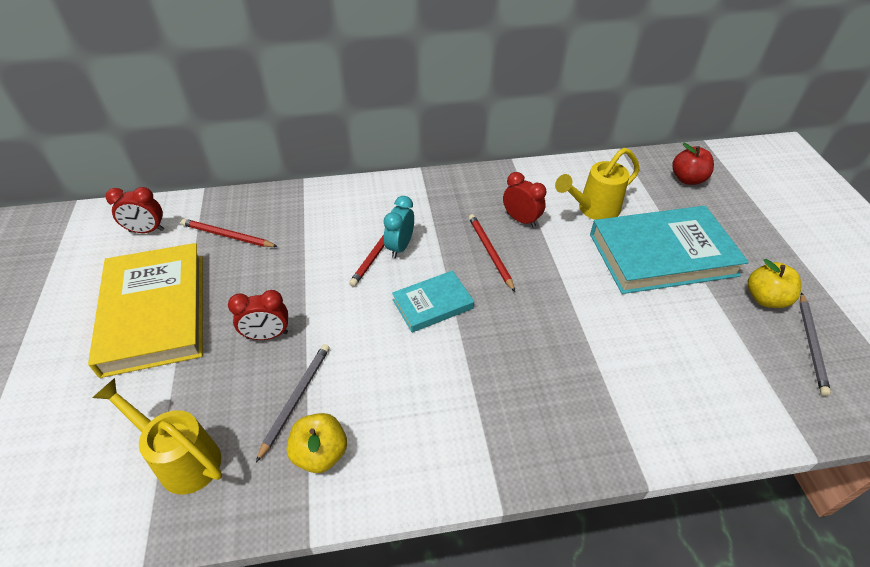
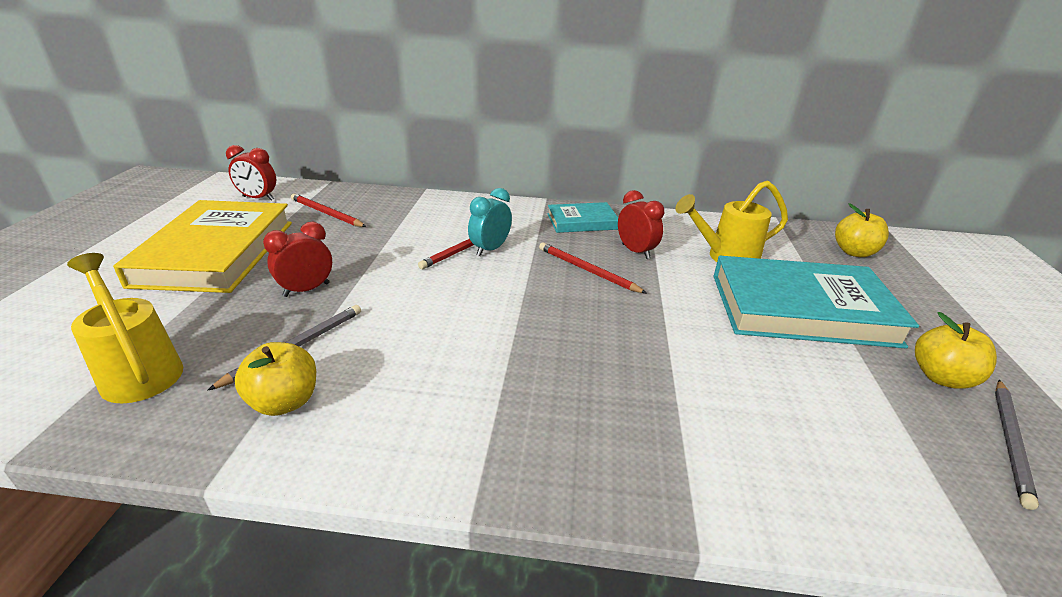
camera: 15 degrees right, 15 degrees down
red clock [228,290,288,340] -> red clock turned 135 degrees clockwise [263,222,332,297]
turquoise book [392,271,474,333] -> turquoise book moved to [548,202,618,233]
red pencil [469,214,515,292] -> red pencil turned 45 degrees counterclockwise [539,242,646,293]
red apple [672,143,714,185] -> yellow apple [835,203,889,257]

